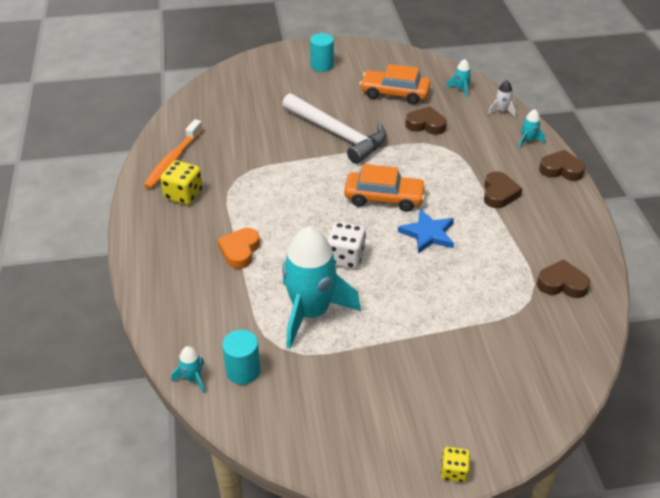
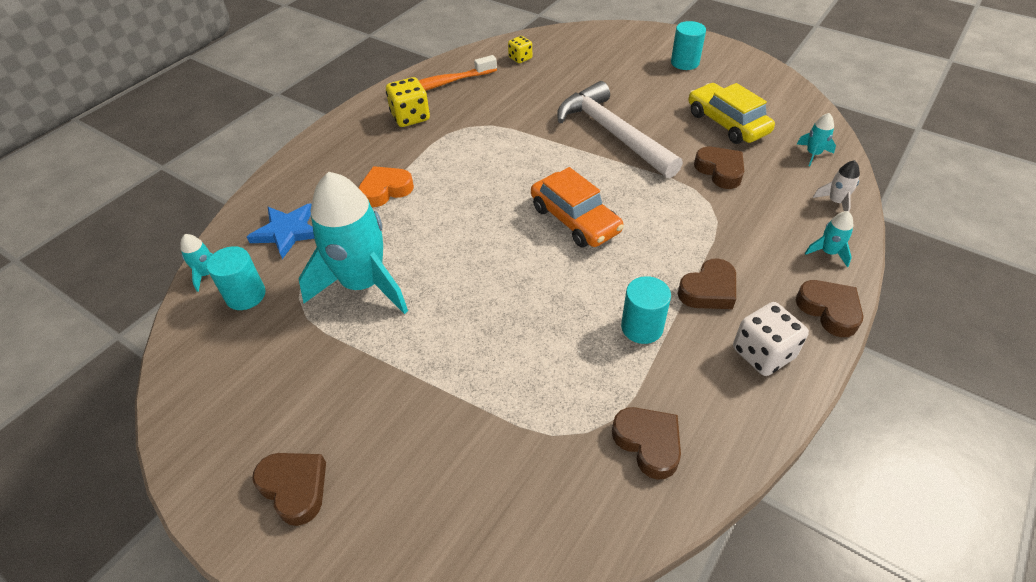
camera: 45 degrees right, 5 degrees up
white hammer [282,93,386,164] -> white hammer turned 150 degrees clockwise [557,81,683,178]
white dice [327,222,366,269] -> white dice moved to [733,302,809,376]
orange car [360,64,431,104] -> yellow car [688,83,775,144]
blue star [398,209,454,254] -> blue star moved to [247,203,314,259]
yellow dice [441,447,470,483] -> yellow dice moved to [508,36,532,63]
none -> brown heart [252,453,326,526]
none -> turquoise cylinder [621,276,671,344]

